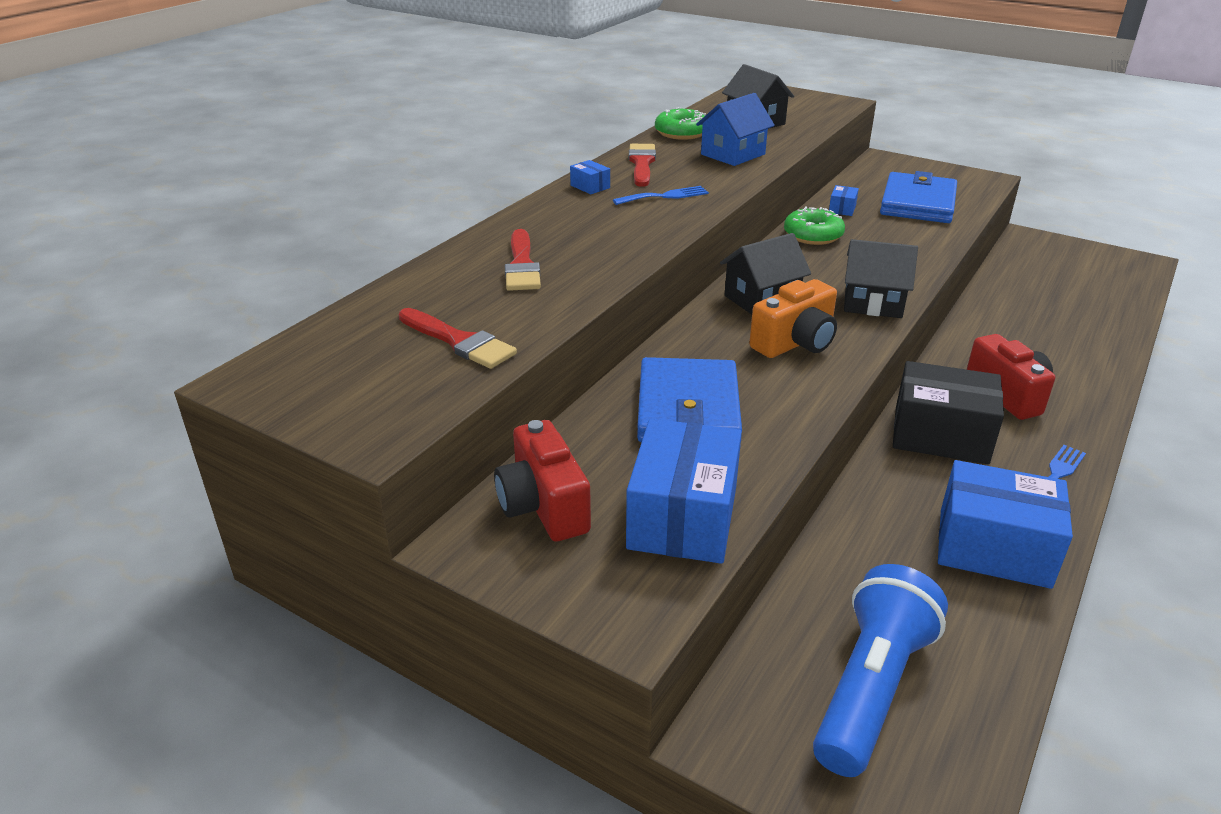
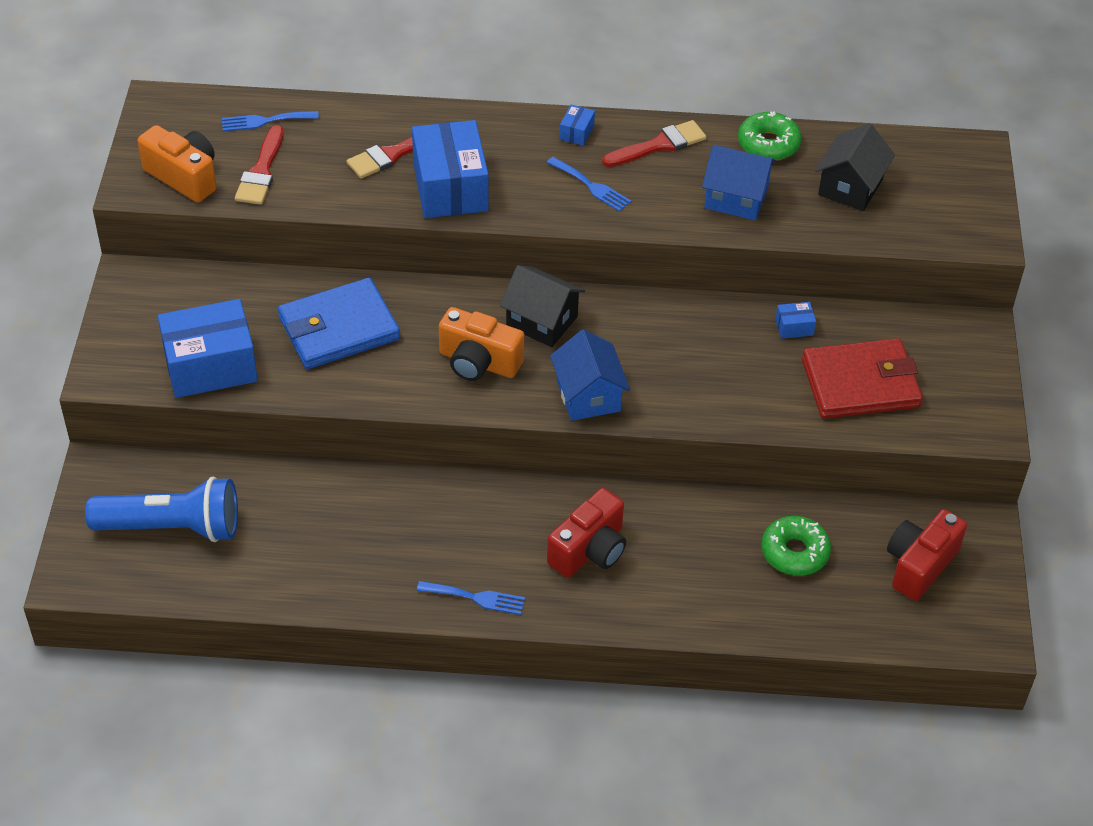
camera: 60 degrees right, 15 degrees up
red camera [494,420,591,542] -> red camera moved to [887,509,967,601]
green donut [784,206,845,245] -> green donut moved to [761,516,831,576]
black house [844,239,918,318] -> blue house [550,329,630,421]
blue wallet [880,171,957,223] -> red wallet [802,338,923,419]
black box [893,361,1004,464] -> none
blue box [938,460,1073,589] -> blue box moved to [412,120,488,218]
none -> orange camera [137,125,216,203]
none -> blue fork [222,111,319,131]

